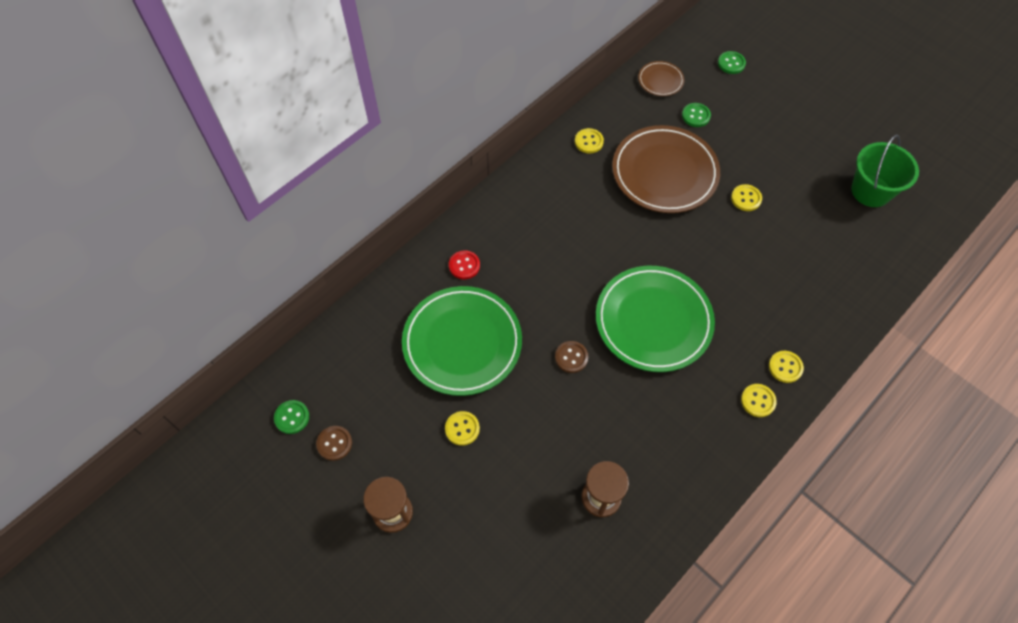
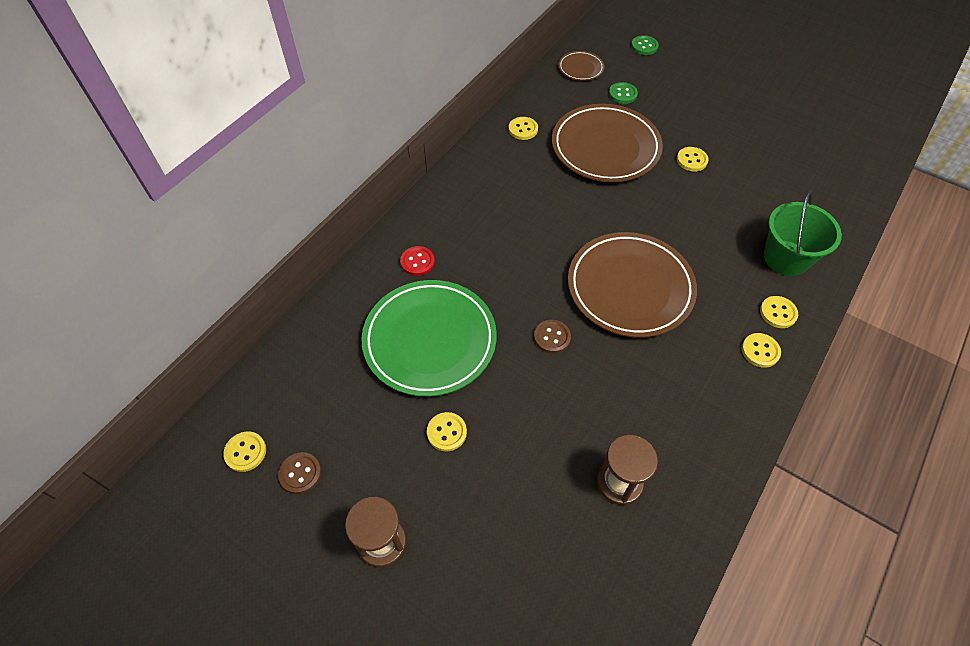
camera: 10 degrees left, 5 degrees down
green button [274,400,309,434] -> yellow button [223,431,266,472]
green plate [596,266,715,372] -> brown plate [568,232,697,338]
green bucket [851,135,919,207] -> green bucket moved to [764,191,842,276]

